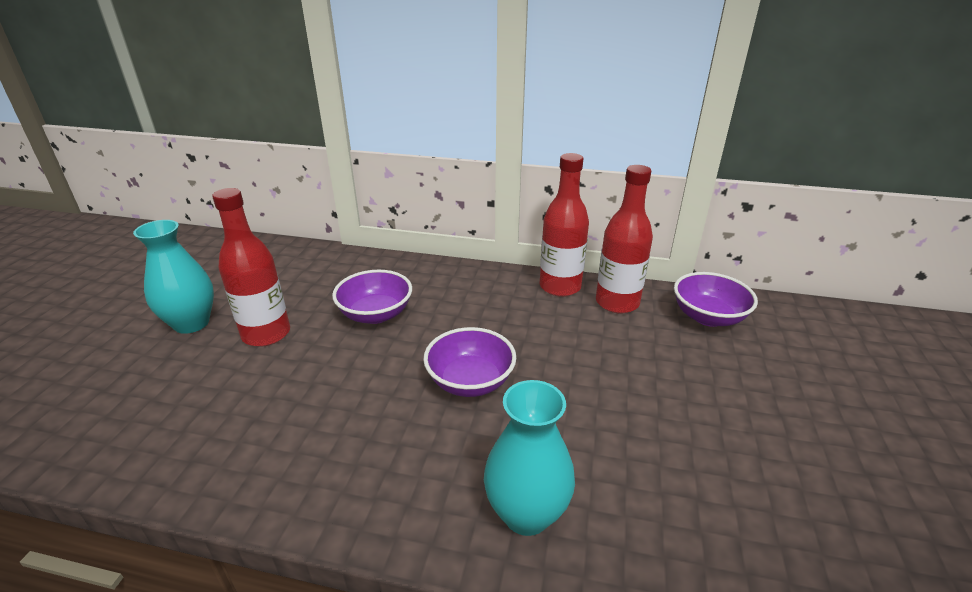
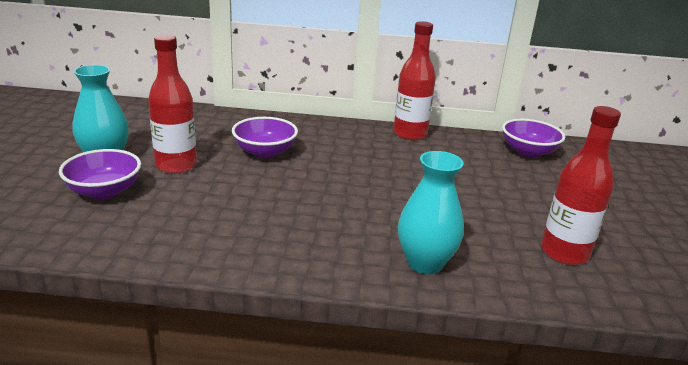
camera: 10 degrees left, 5 degrees down
purple bowl [423,327,516,397] -> purple bowl moved to [59,149,141,199]
red bottle [596,165,653,314] -> red bottle moved to [541,106,621,265]

